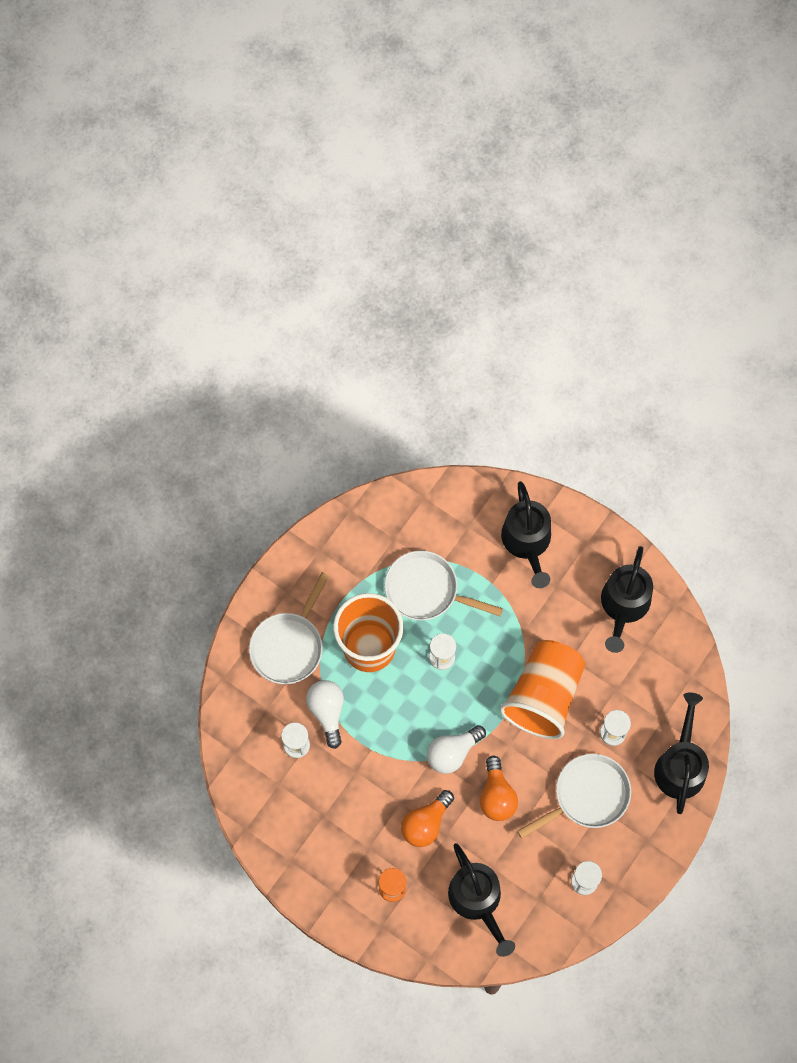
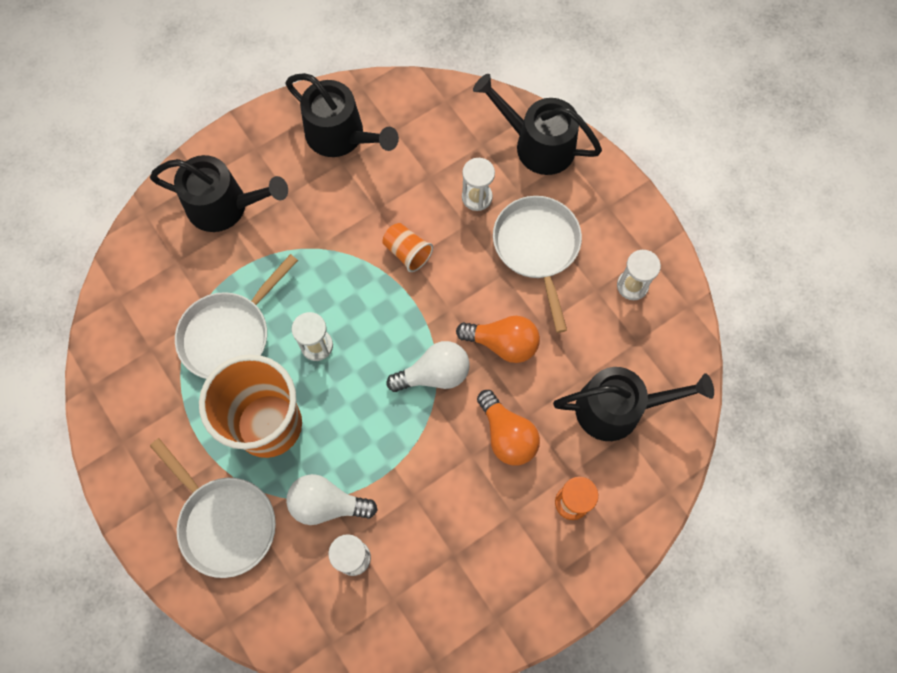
camera: 70 degrees left, 0 degrees up
white light bulb [427,725,486,774] -> white light bulb turned 90 degrees counterclockwise [387,341,470,392]
orange cup [500,640,586,739] -> orange cup [383,223,433,272], size x0.43

